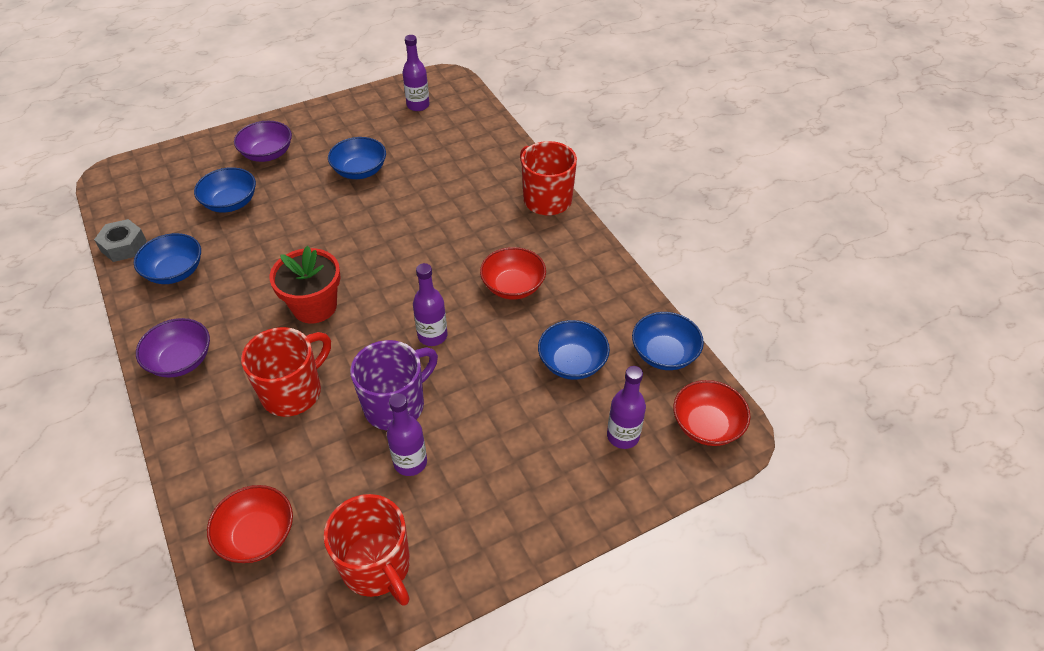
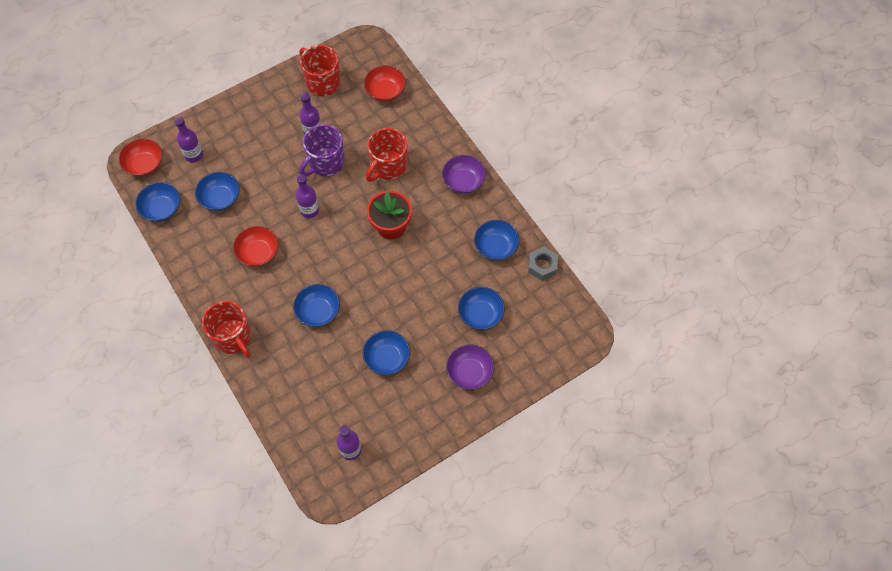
camera: 175 degrees right, 15 degrees up
none -> blue bowl [293,284,340,327]

